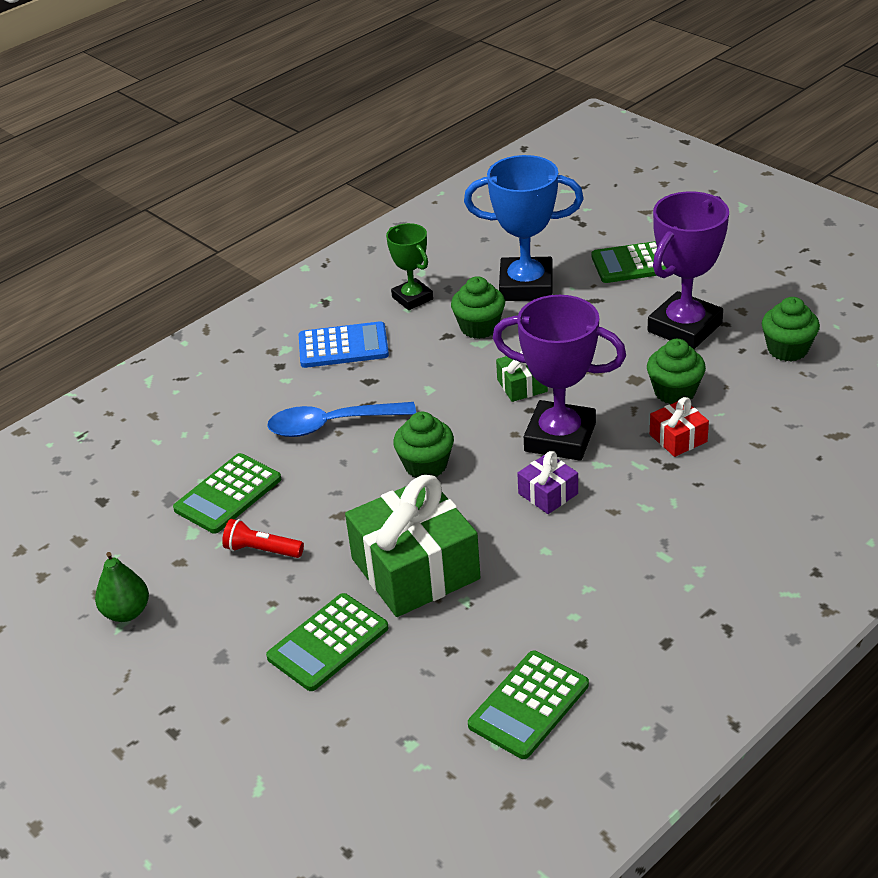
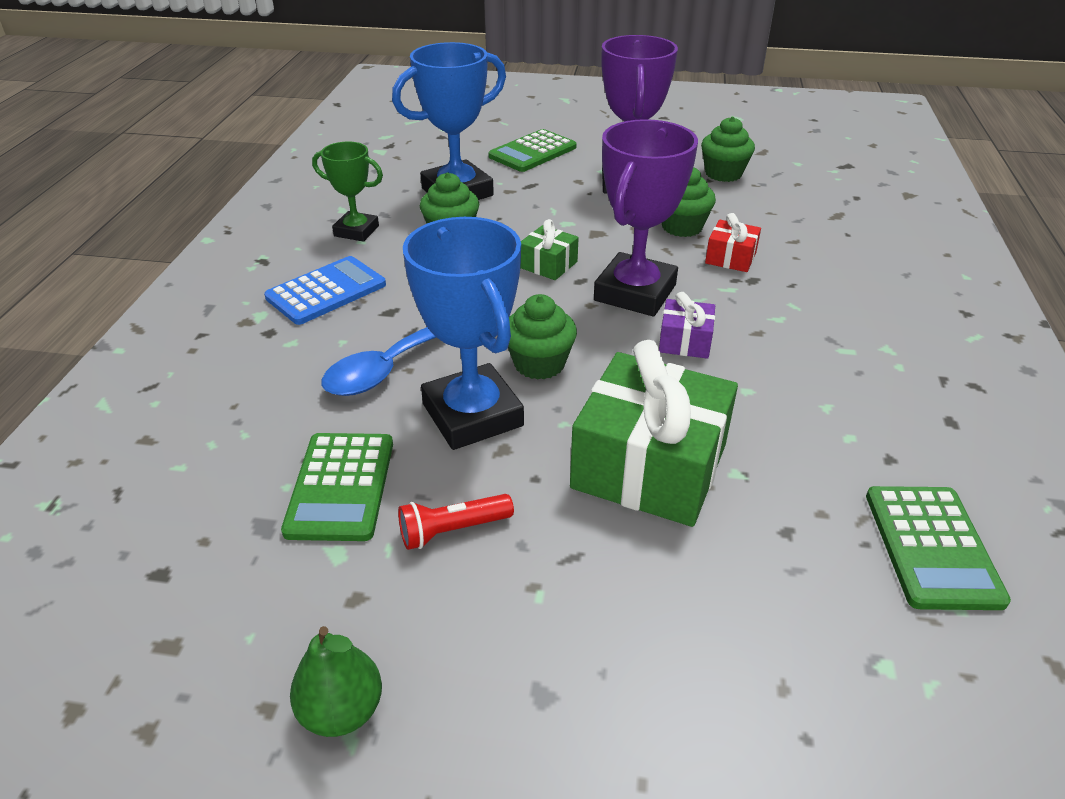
camera: 40 degrees left, 0 degrees up
green calculator [266,593,389,691] -> none
purple trophy [493,295,626,461] -> purple trophy turned 45 degrees counterclockwise [594,119,698,316]
none -> blue trophy [403,217,524,450]

